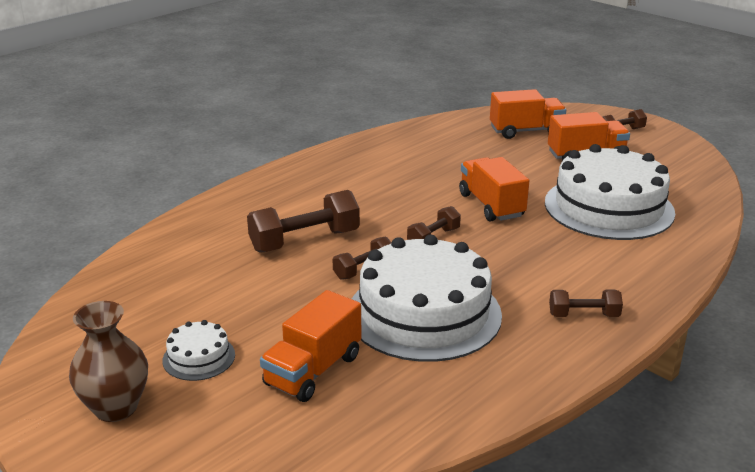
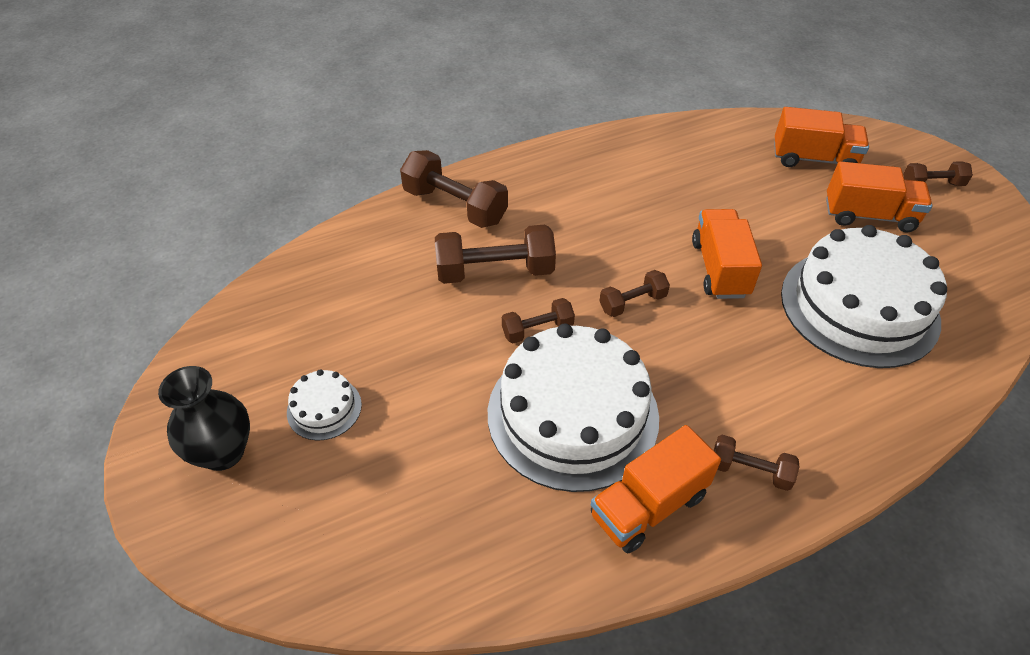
camera: 20 degrees right, 20 degrees up
brown vase [69,301,148,422] -> black vase [158,366,250,471]
orange truck [260,290,362,402] -> orange truck moved to [591,425,721,553]
none -> brown dumbbell [400,150,508,228]

